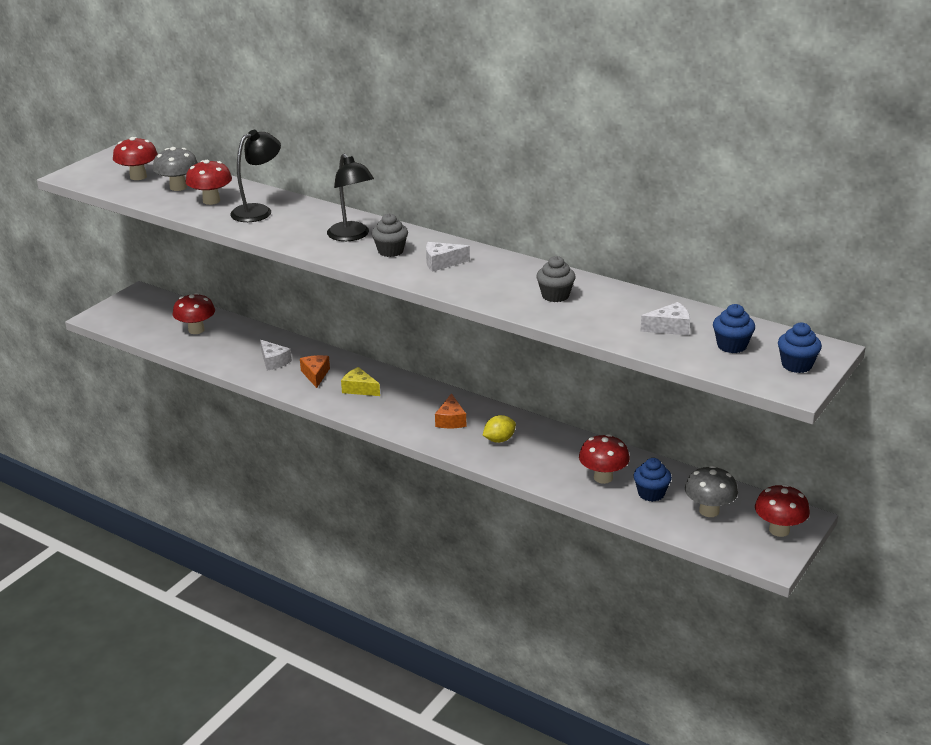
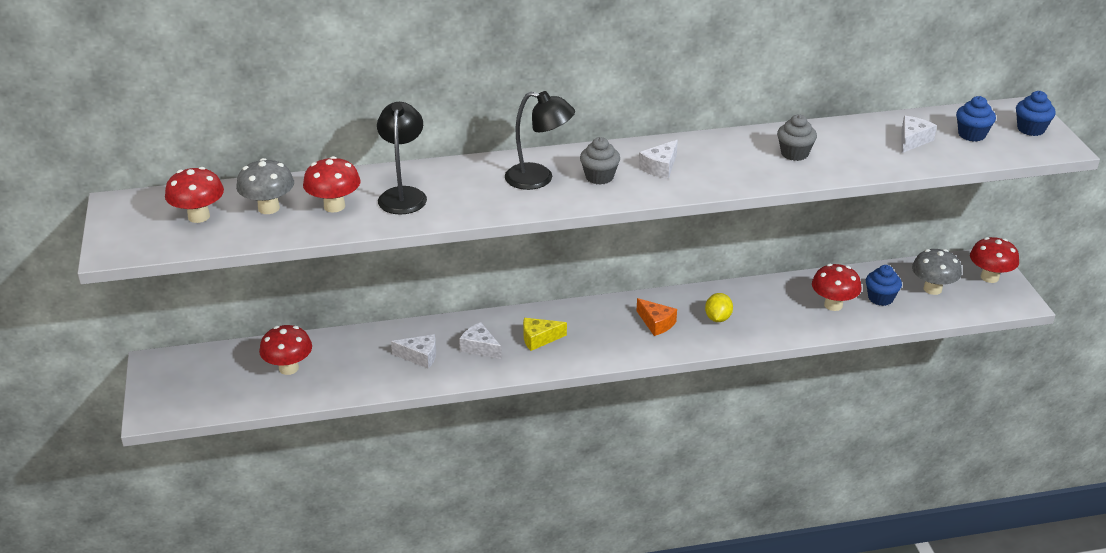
camera: 45 degrees left, 5 degrees up
orange cheese [300,355,330,388] -> white cheese [459,322,502,359]

